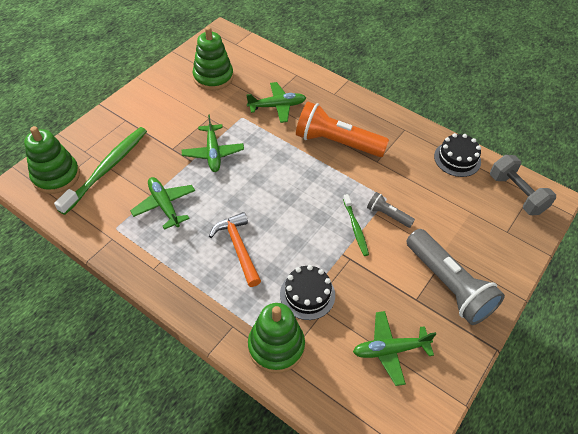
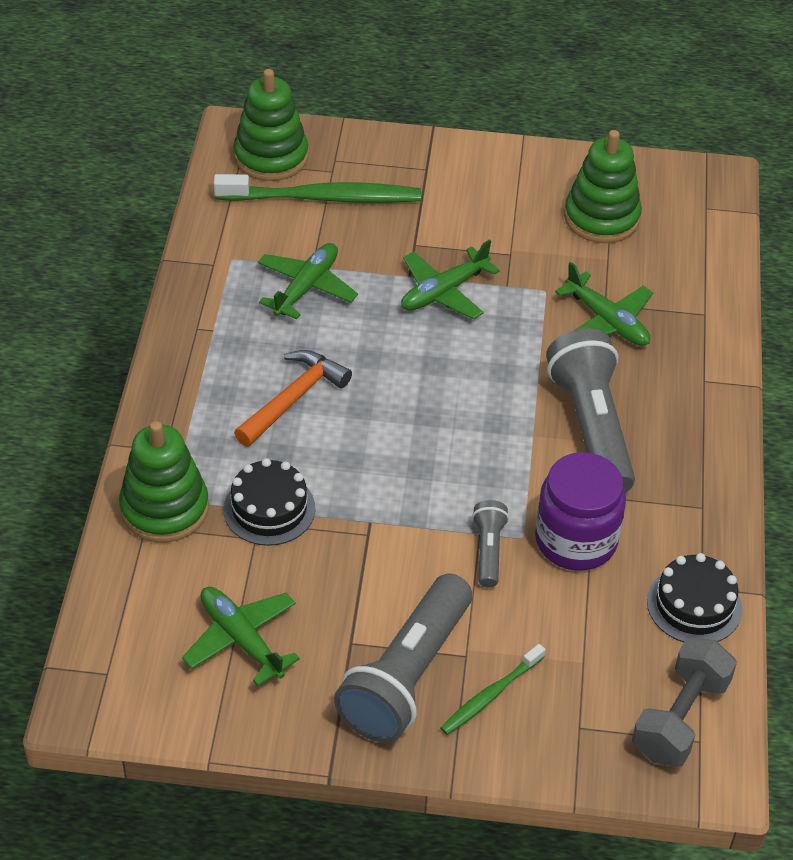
camera: 60 degrees right, 5 degrees down
orange flashlight [296,102,389,157] -> grey flashlight [546,328,635,493]
green toothbrush [343,194,369,256] -> green toothbrush moved to [440,644,546,735]
none -> purple jar [535,452,626,571]

